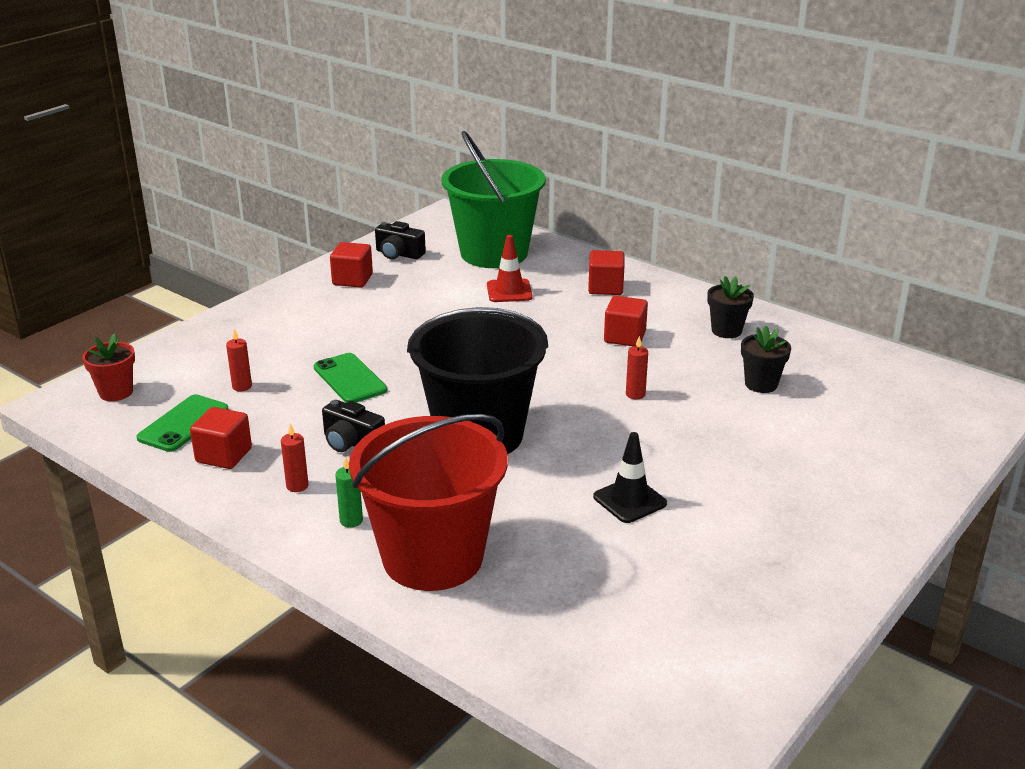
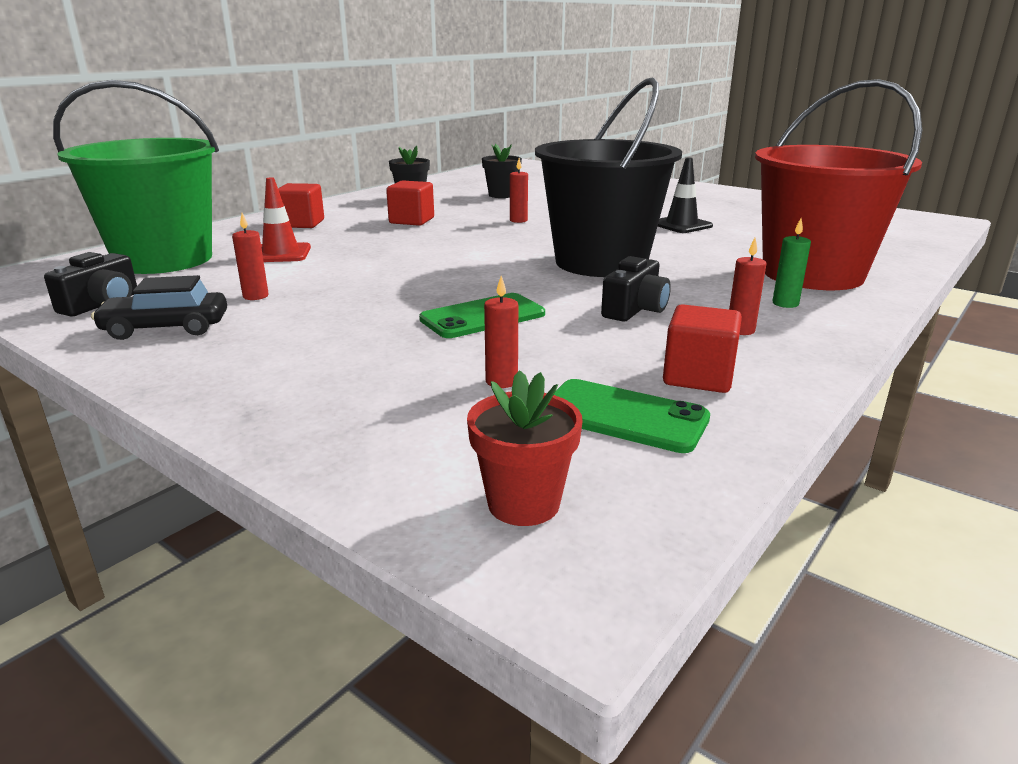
camera: 90 degrees left, 5 degrees down
red cube [330,242,373,288] -> black car [91,275,227,340]
none -> red candle [232,213,269,300]

